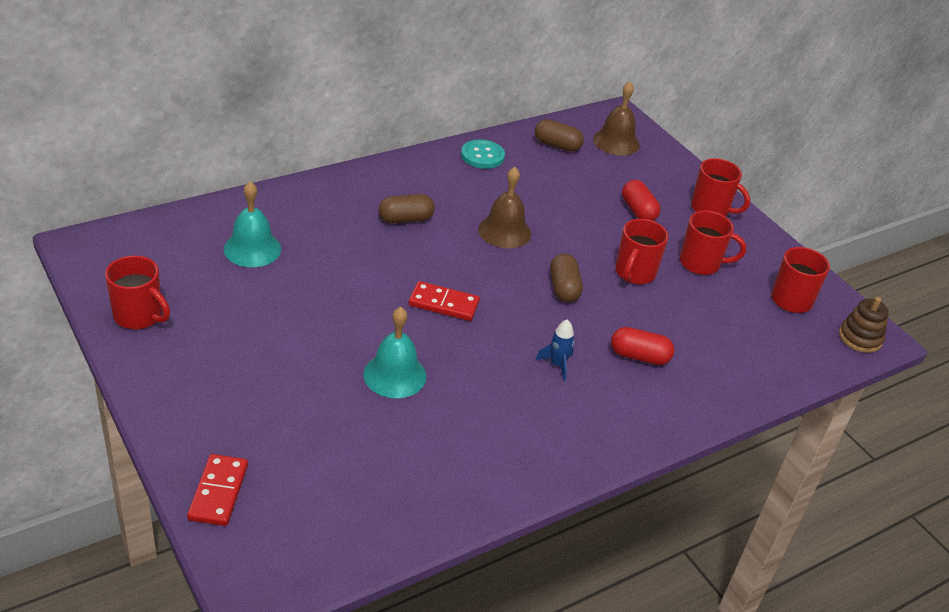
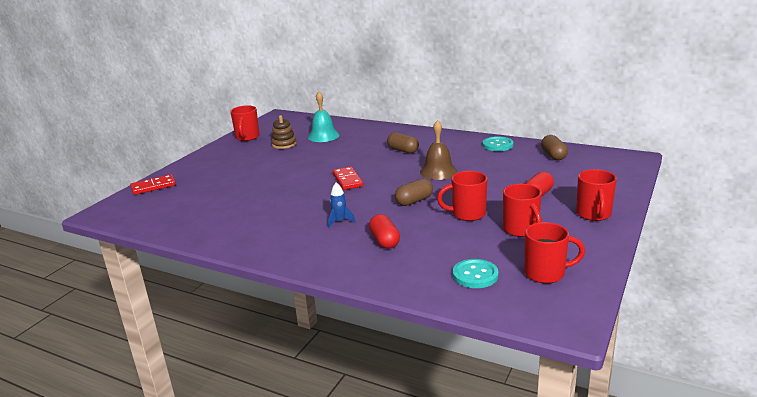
camera: 65 degrees right, 15 degrees down
turquoise bell [364,307,426,398] -> none
brown bell [593,82,640,156] -> none
brown stacking toy [839,297,889,353] -> brown stacking toy moved to [271,115,297,149]
none -> turquoise button [453,259,498,288]

